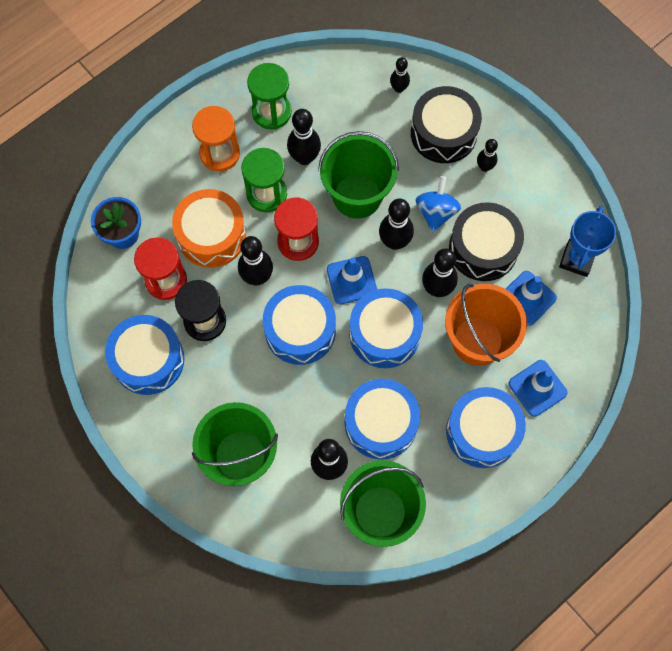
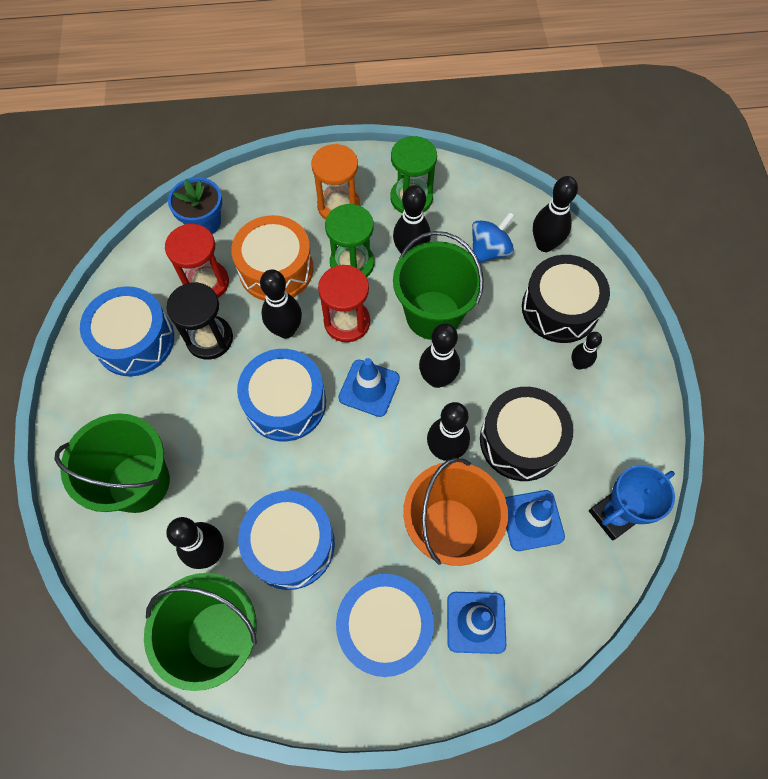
camera: 35 degrees right, 5 degrees down
blue drum [349,288,423,368] -> none
black bowling pin [390,57,410,93] -> black bowling pin [533,176,578,252], size x1.65
blue spinning top [415,176,461,232] -> blue spinning top moved to [472,212,515,263]

